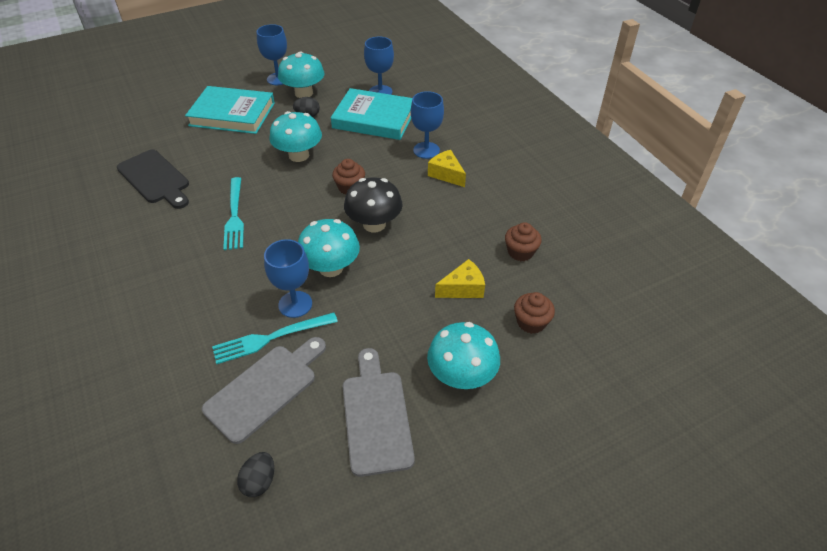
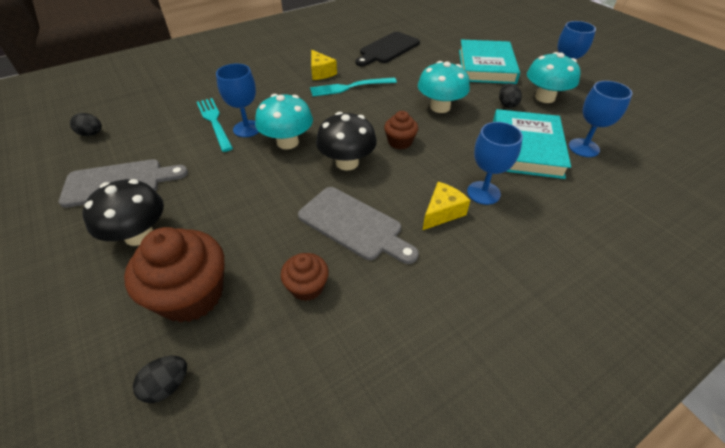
camera: 85 degrees right, 0 degrees up
grey cutting board [202,337,326,444] -> grey cutting board moved to [298,187,419,264]
turquoise mushroom [427,322,500,389] -> black mushroom [83,179,164,246]
yellow cheese [435,259,485,298] -> yellow cheese moved to [311,50,337,80]
brown cupcake [514,292,555,334] -> brown cupcake [124,227,225,323], size x1.87
none -> black egg [133,356,187,403]

